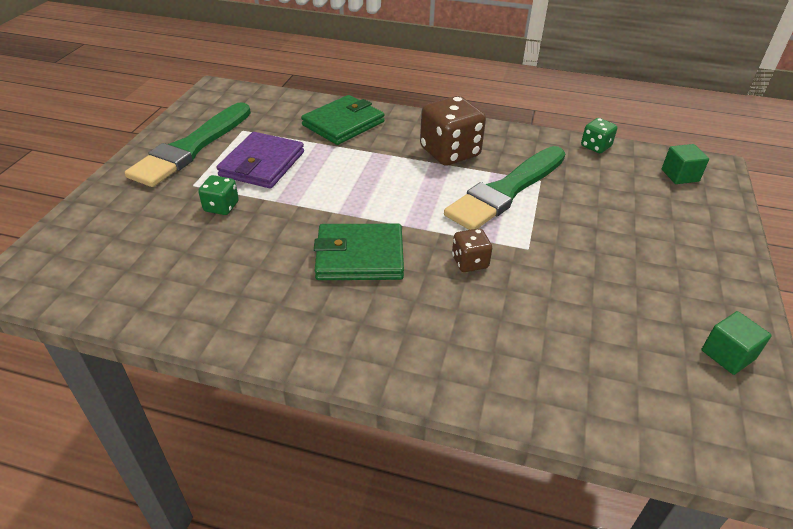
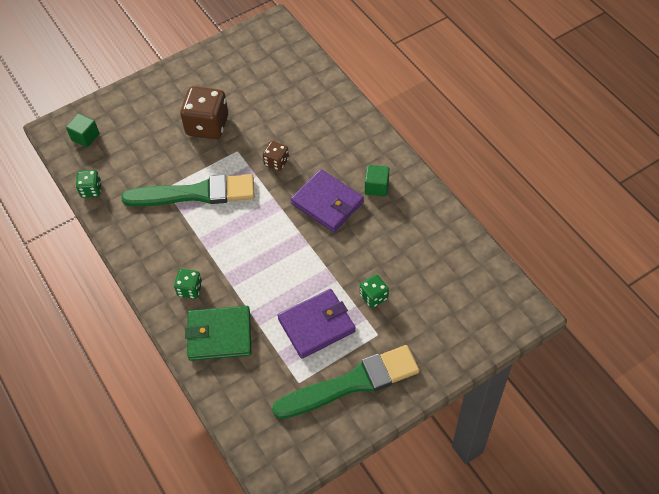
camera: 135 degrees left, 15 degrees up
green wallet [314,224,404,280] -> purple wallet [291,169,364,232]
brown dice [420,96,486,166] -> brown dice moved to [180,86,228,139]
green cube [702,311,772,375] -> green cube moved to [365,165,389,197]
none -> green dice [174,269,202,299]

